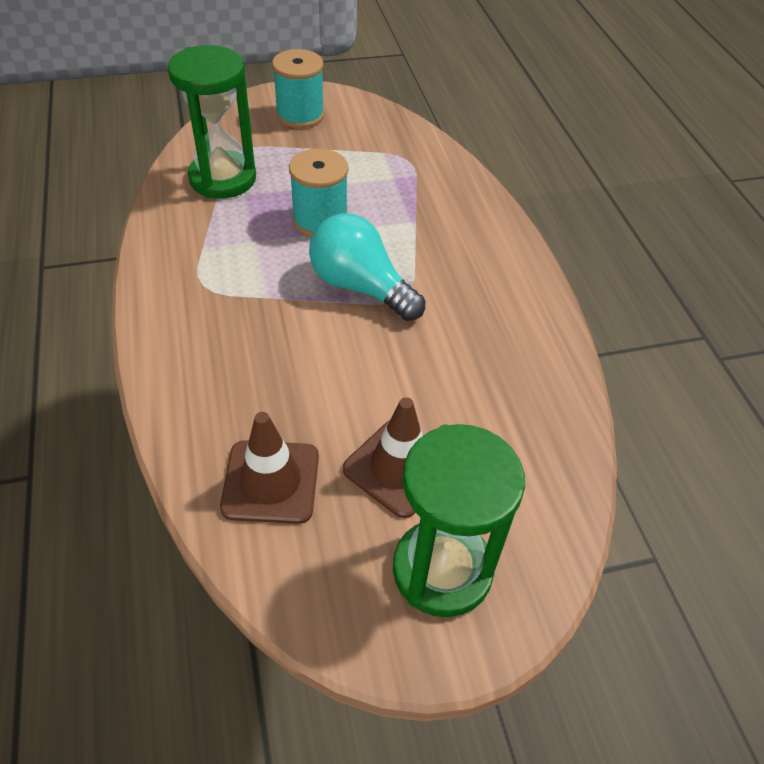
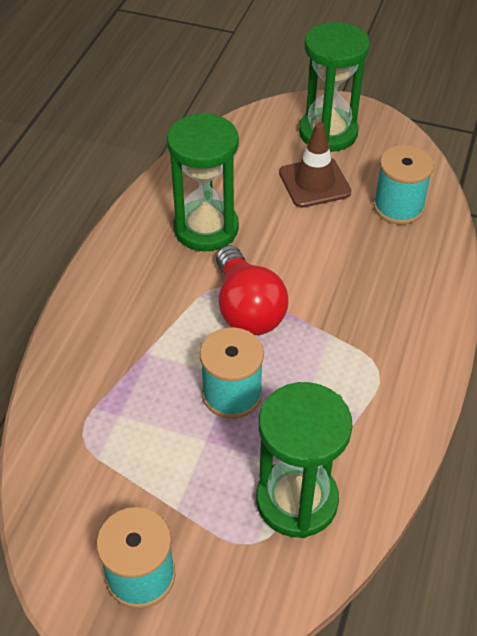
camera: 145 degrees left, 0 degrees up
brown traffic cone [220,412,319,524] -> turquoise spool [373,145,434,225]
turquoise light bulb [309,213,425,321] -> red light bulb [216,245,288,335]
none -> green hourglass [167,113,239,251]

